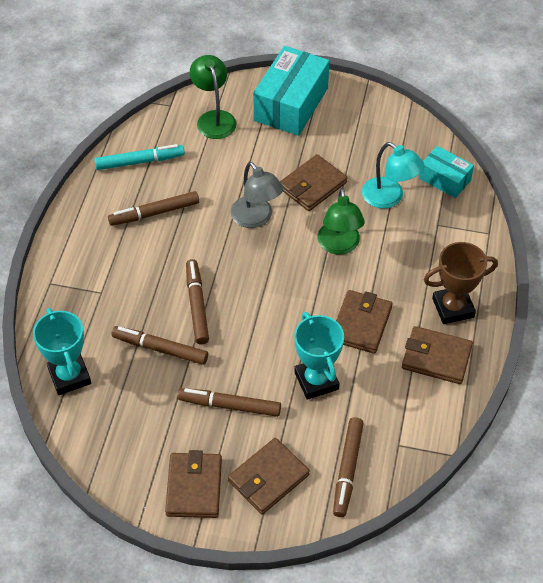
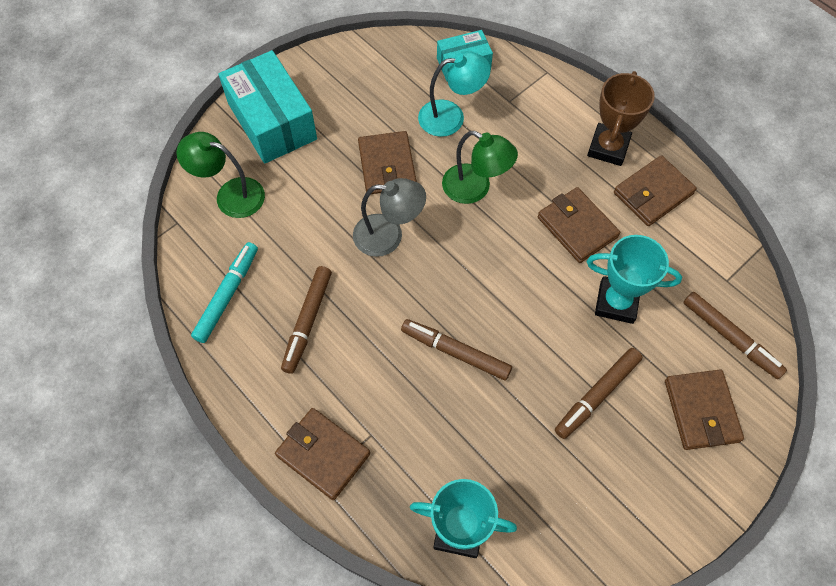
camera: 55 degrees left, 10 degrees up
brown marker [111,326,208,365] -> none
brown wallet [165,450,222,518] -> brown wallet moved to [275,408,370,500]

